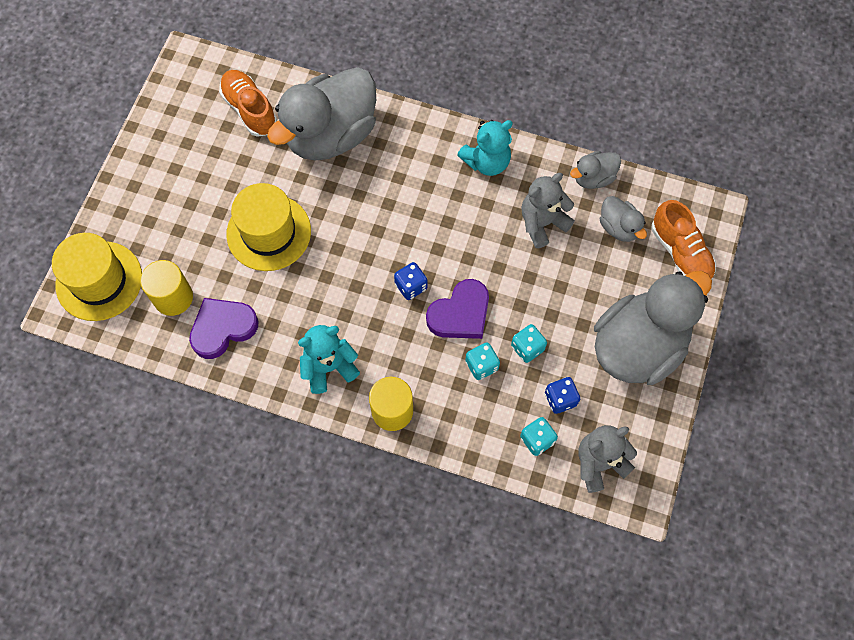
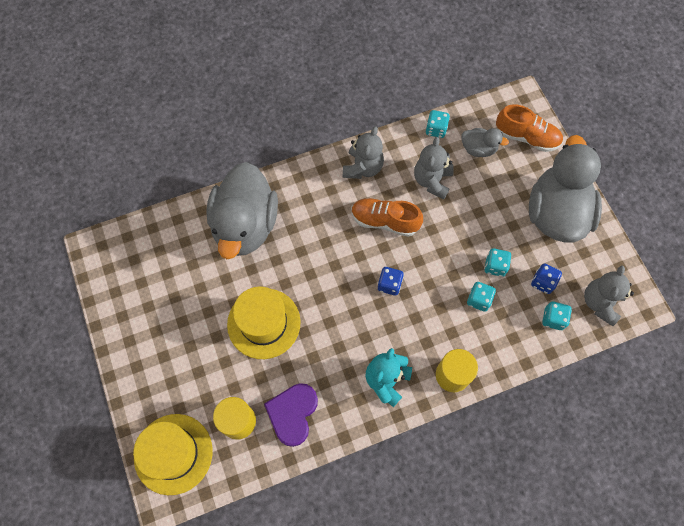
camera: 40 degrees left, 0 degrees up
orange shoe [219,70,277,137] -> orange shoe moved to [351,198,423,237]
purple heart [426,279,489,339] -> none
turquoise teddy bear [457,120,513,176] -> grey teddy bear [343,126,384,179]
grey duck [570,151,621,189] -> turquoise dice [426,110,450,138]

